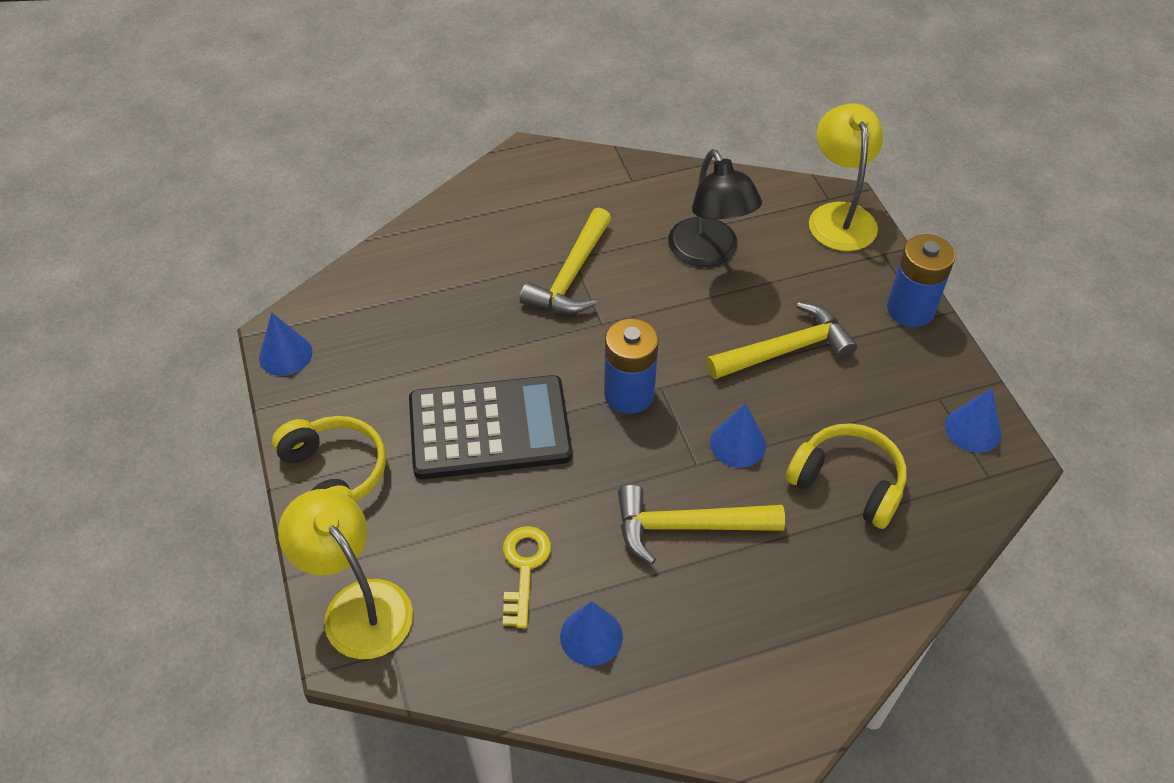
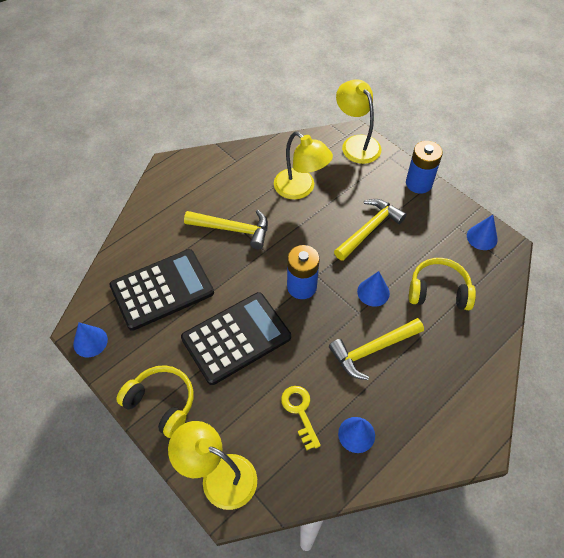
camera: 25 degrees left, 5 degrees up
yellow hammer [520,208,611,314] -> yellow hammer turned 75 degrees counterclockwise [184,210,268,249]
black lamp [668,149,762,267] -> yellow lamp [274,131,333,200]
none -> black calculator [109,249,214,331]

